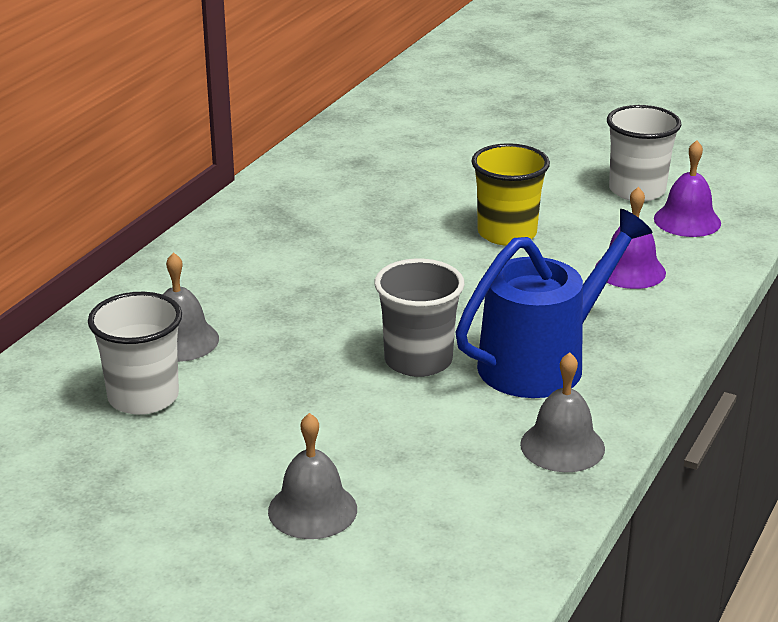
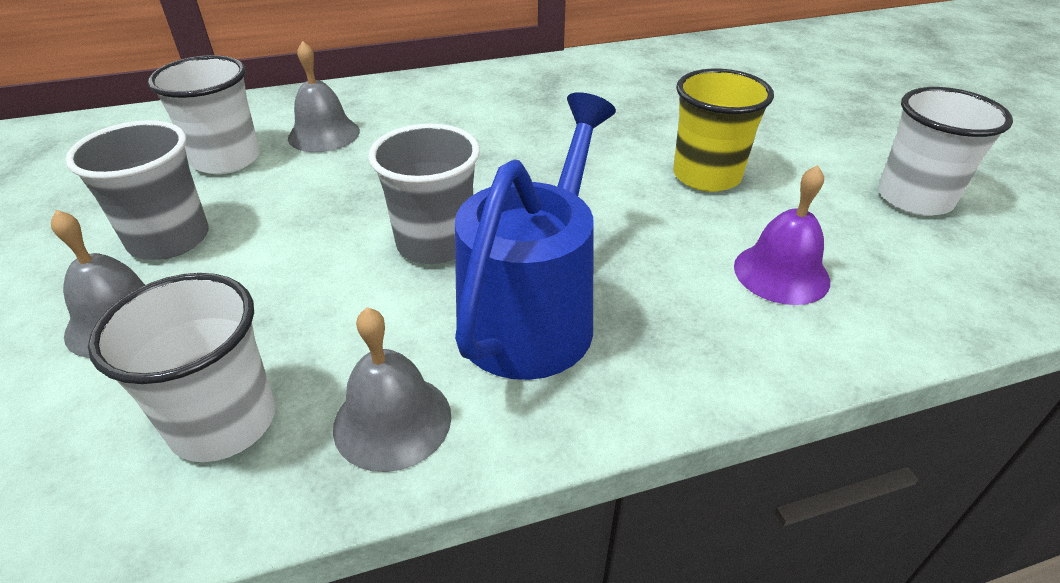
camera: 45 degrees right, 10 degrees up
blue watering can [455,209,653,398] -> blue watering can turned 75 degrees counterclockwise [455,92,616,380]
purple bell [654,140,721,237] -> none
none -> grey cup [65,120,209,260]
none -> white cup [88,273,275,462]

